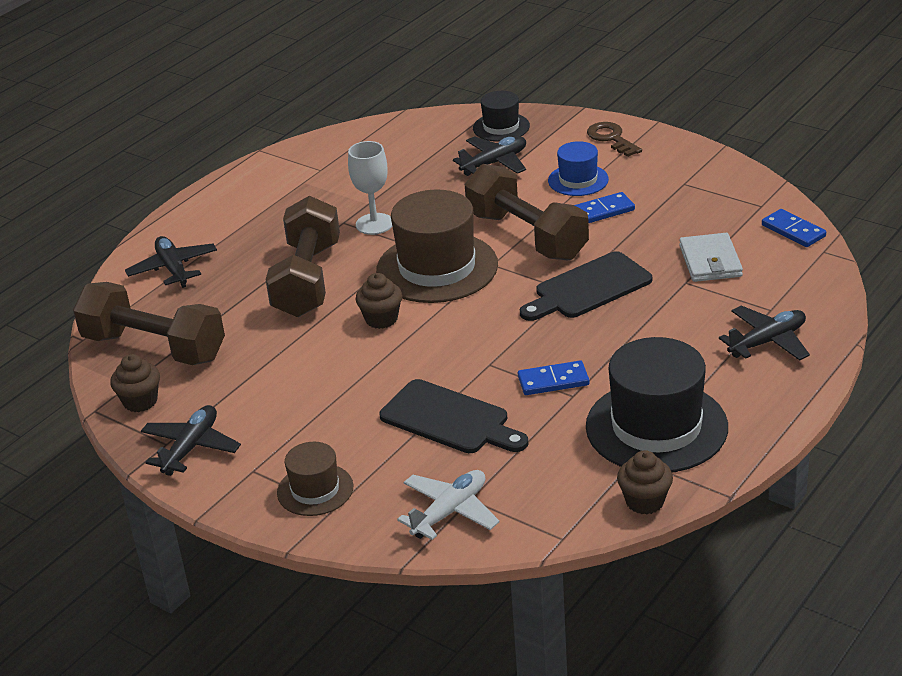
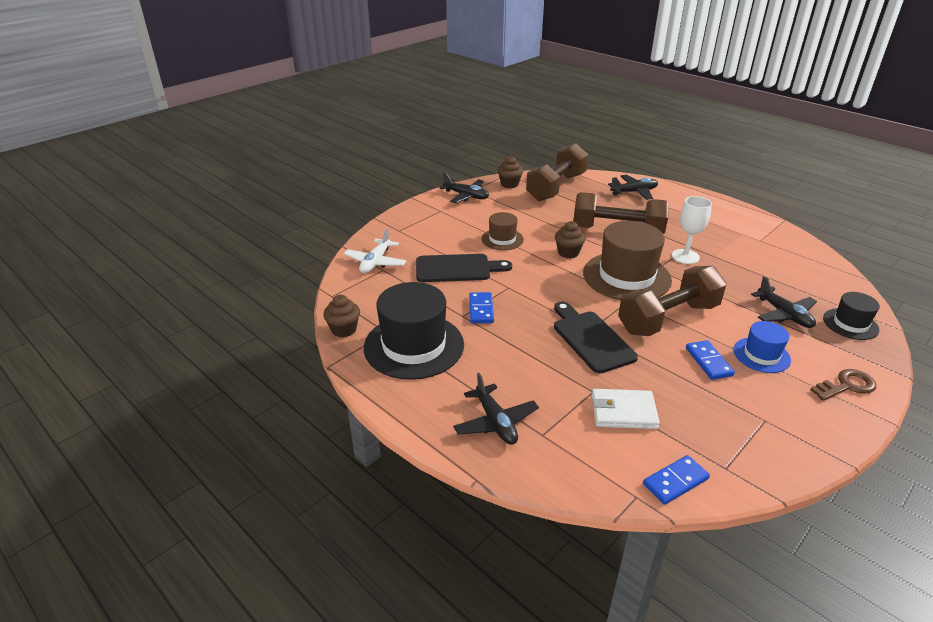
camera: 95 degrees right, 0 degrees up
brown hat [277,442,353,516] -> brown hat moved to [481,212,524,250]
black cutting board [379,379,528,453] -> black cutting board turned 135 degrees counterclockwise [416,254,512,282]
white plane [397,470,500,540] -> white plane turned 60 degrees clockwise [343,228,406,273]

